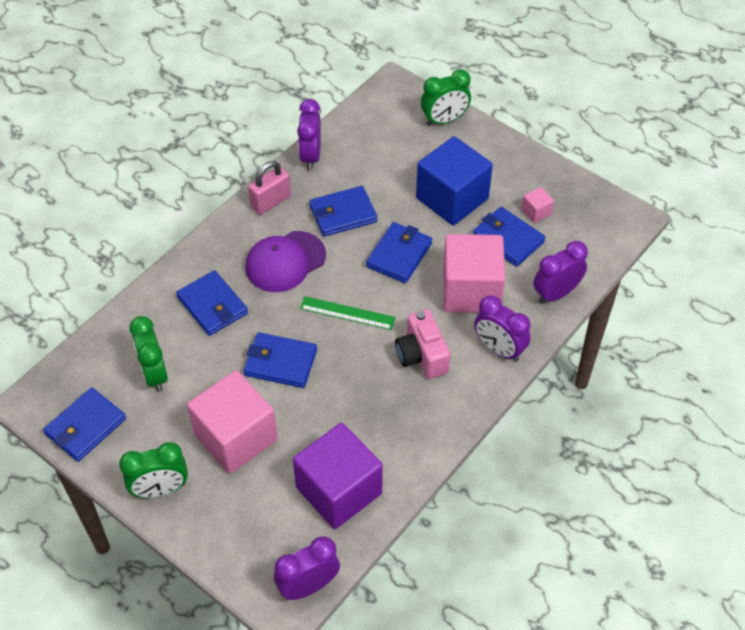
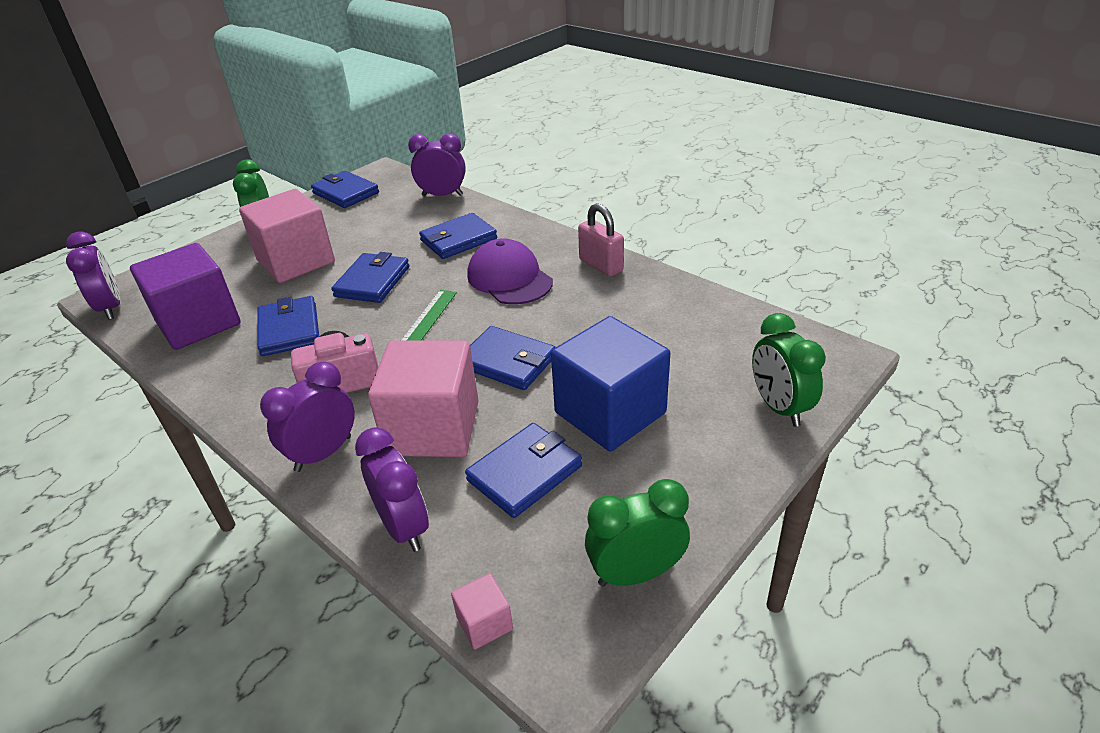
camera: 95 degrees right, 15 degrees down
green clock [129,316,168,392] -> green clock moved to [585,479,690,587]
purple clock [297,99,321,170] -> purple clock moved to [408,133,466,196]
blue wallet [309,186,377,236] -> blue wallet moved to [257,296,319,356]
pink cube [522,187,554,223] -> pink cube moved to [451,573,513,650]

